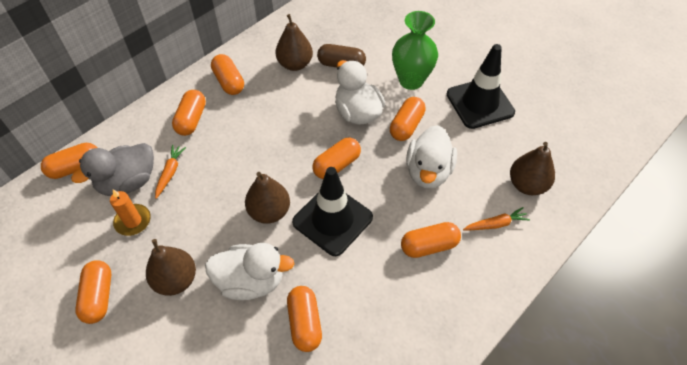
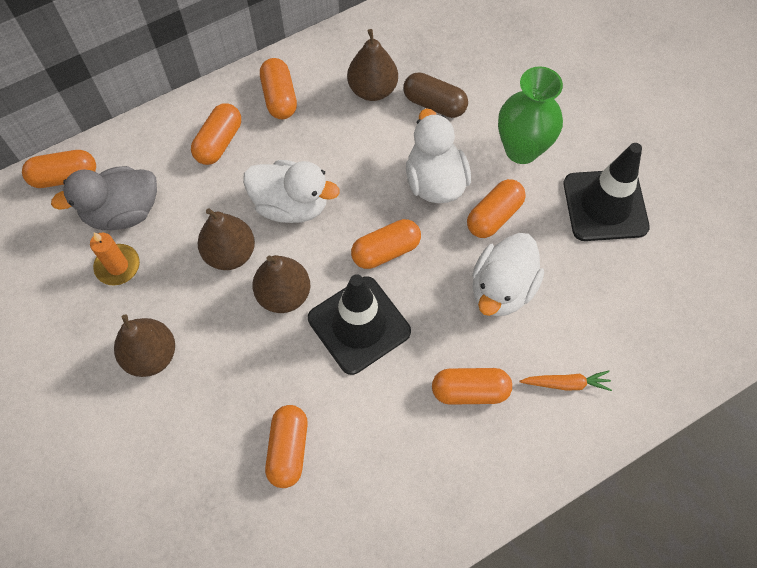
camera: 15 degrees right, 10 degrees up
orange capsule [75,260,111,324] -> none
orange carrot [155,145,186,199] -> none
white duck [205,243,294,300] -> white duck moved to [243,160,340,223]
brown pear [510,142,555,195] -> brown pear moved to [198,208,255,270]

